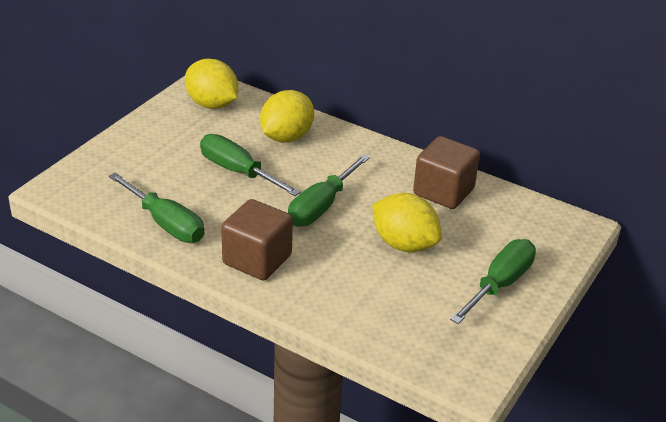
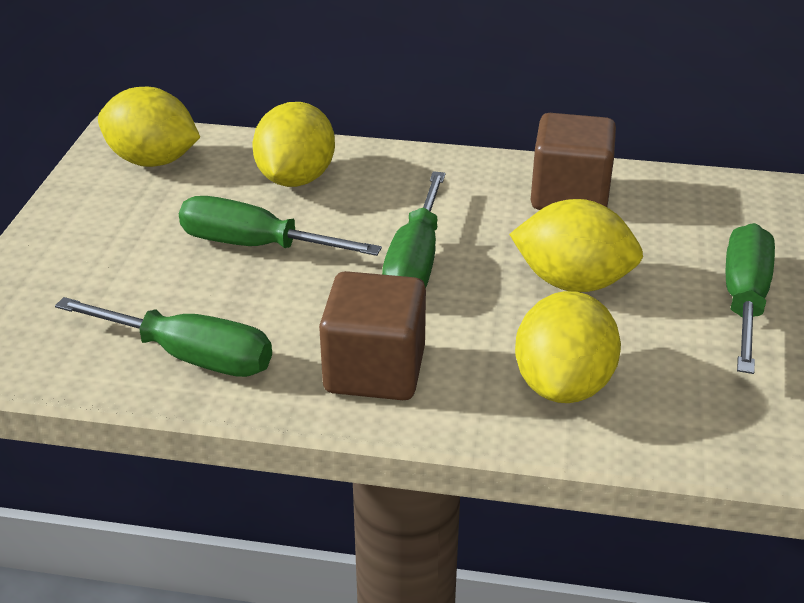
camera: 20 degrees left, 0 degrees up
none -> yellow lemon [515,291,621,403]

